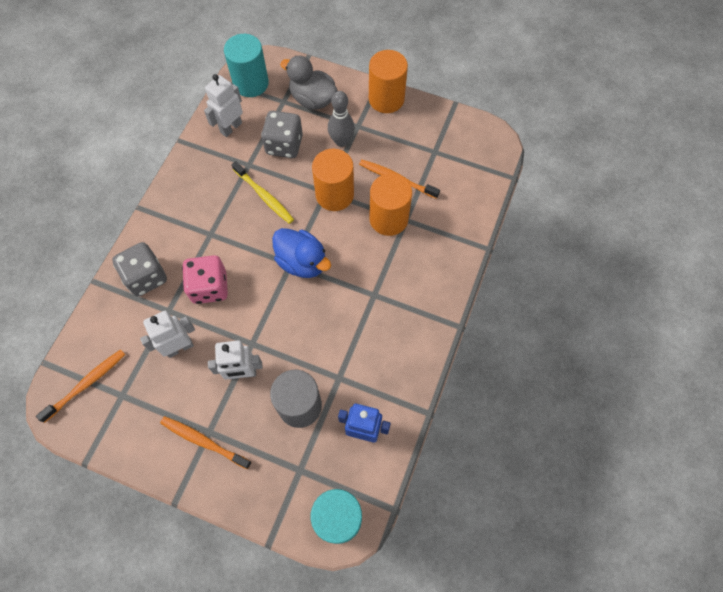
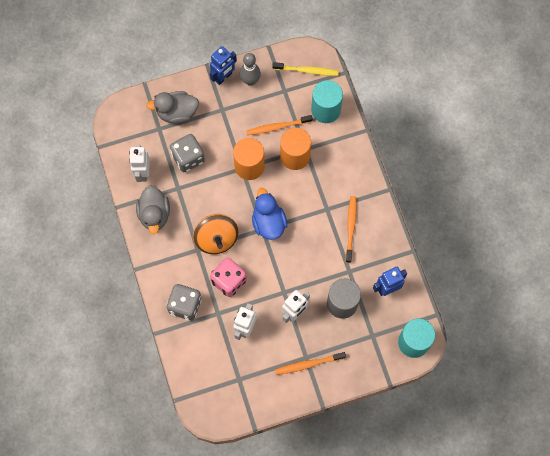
camera: 40 degrees left, 5 degrees up
orange toothbrush [36,350,125,423] -> orange toothbrush moved to [346,196,357,263]
turquoise cylinder [224,34,269,97] -> turquoise cylinder moved to [311,80,343,123]
yellow toothbrush [232,161,294,224] -> yellow toothbrush moved to [272,62,339,76]
blue duck [272,228,331,278] -> blue duck turned 105 degrees counterclockwise [252,188,287,240]
grey bowling pin [328,91,355,147] -> grey bowling pin moved to [240,53,261,86]
orange cylinder [369,50,408,113] -> blue robot [210,46,237,85]
none -> grey duck [136,185,170,234]
none -> orange spinning top [193,214,239,254]

